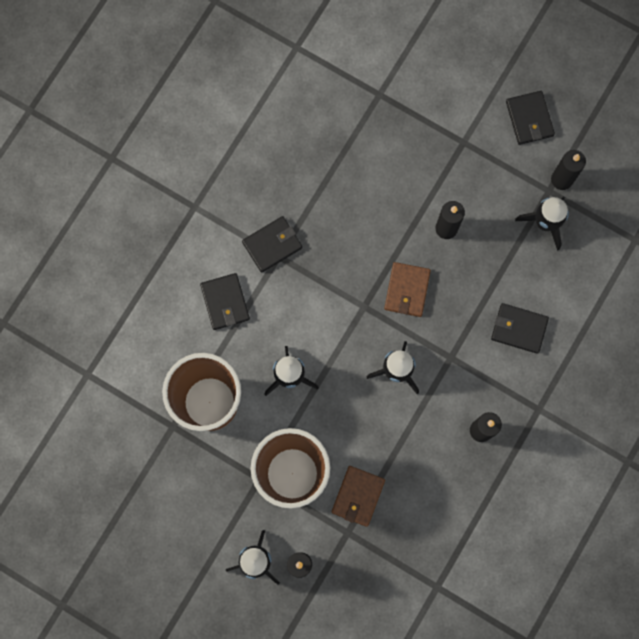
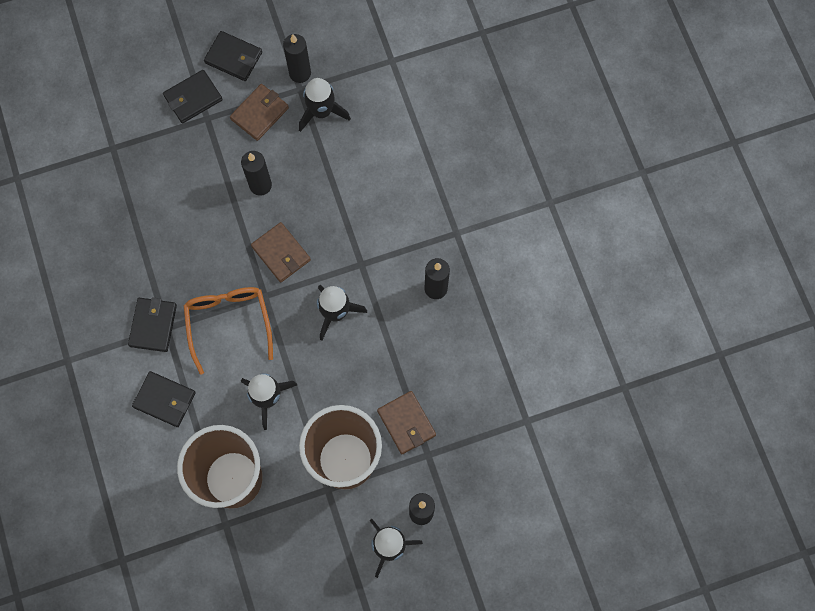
camera: 50 degrees left, 5 degrees down
black wallet [491,303,549,354] -> black wallet moved to [163,70,223,123]
none -> orange glasses [184,287,273,375]
none -> brown wallet [230,84,289,141]

